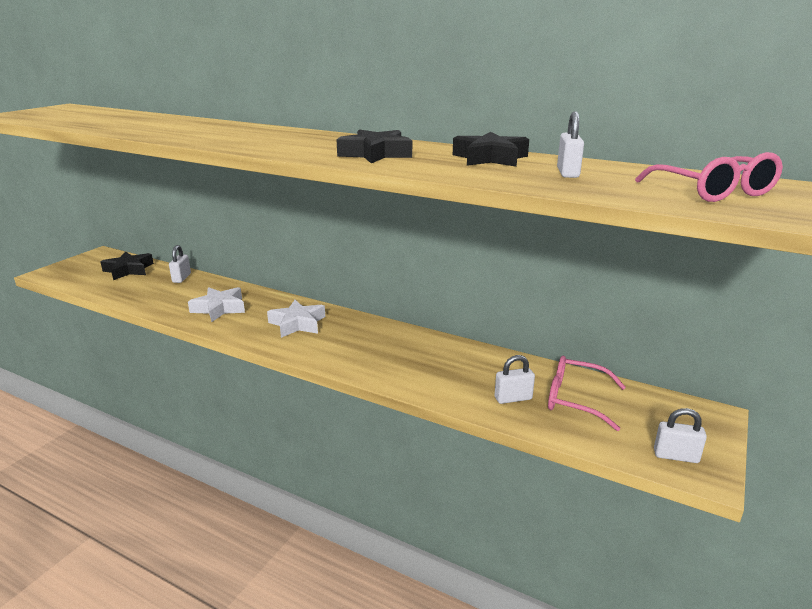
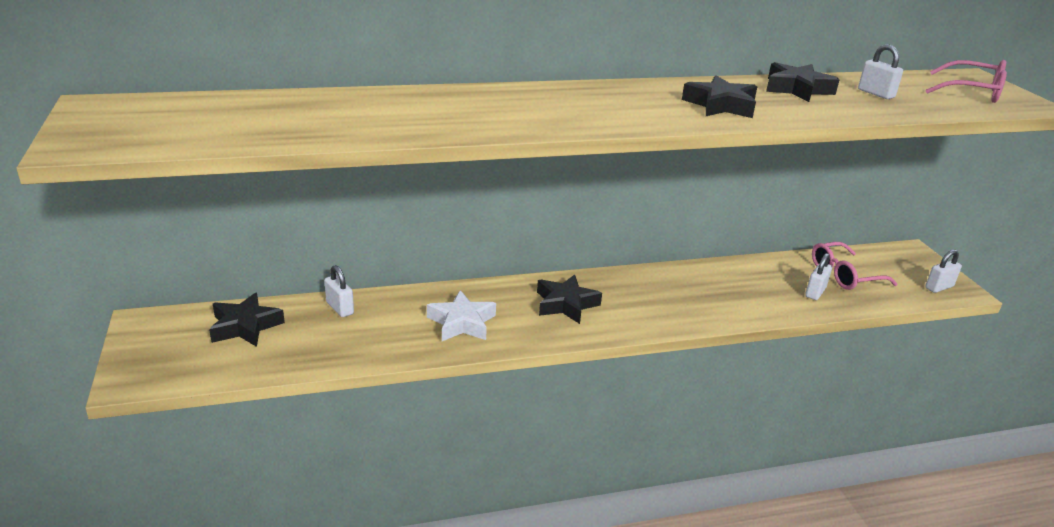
camera: 45 degrees left, 5 degrees up
white star [267,300,325,338] -> black star [537,275,602,324]

